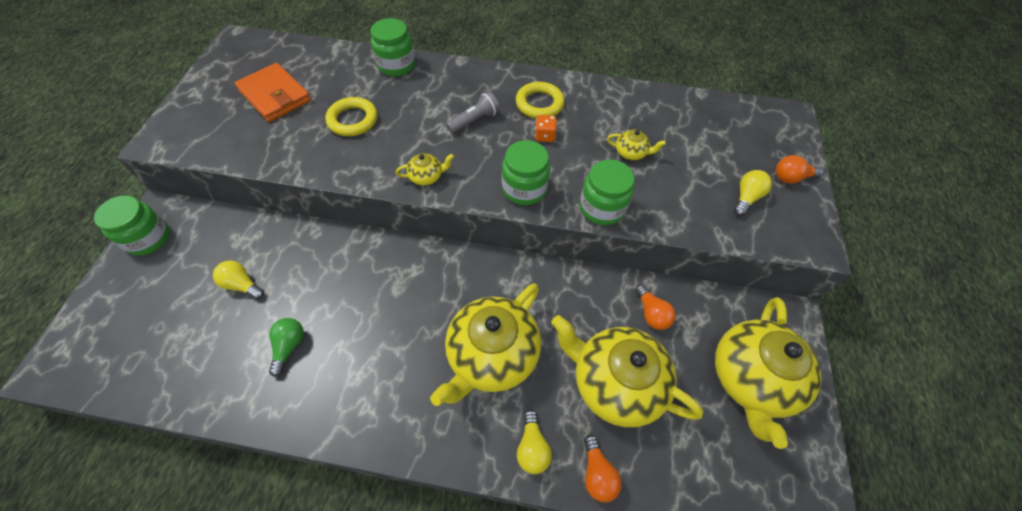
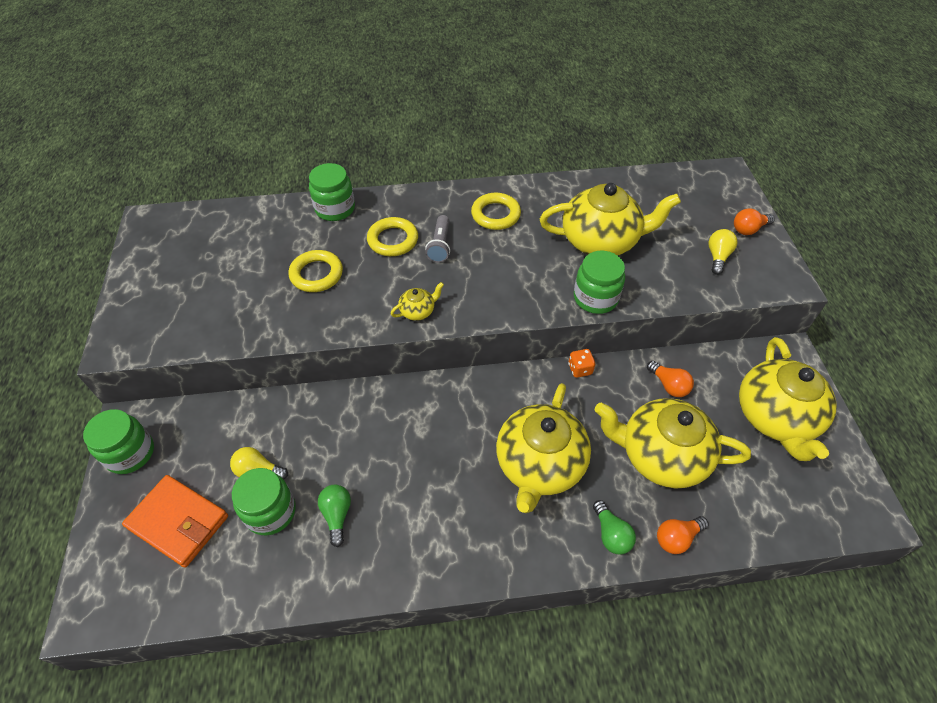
camera: 15 degrees left, 5 degrees down
orange wallet [235,63,311,122] -> orange wallet moved to [122,475,228,568]
grey flashlight [446,91,500,134] -> grey flashlight turned 150 degrees clockwise [425,215,450,263]
green jar [502,140,550,205] -> green jar moved to [232,468,296,535]
yellow light bulb [517,410,552,474] -> green light bulb [593,500,636,554]
orange dice [535,115,557,142] -> orange dice moved to [568,349,595,378]
orange light bulb [584,435,622,503] -> orange light bulb turned 90 degrees clockwise [657,516,709,554]
yellow teapot [607,129,666,160] -> yellow teapot [540,183,681,255], size x2.39
none -> yellow ring [367,217,418,256]

